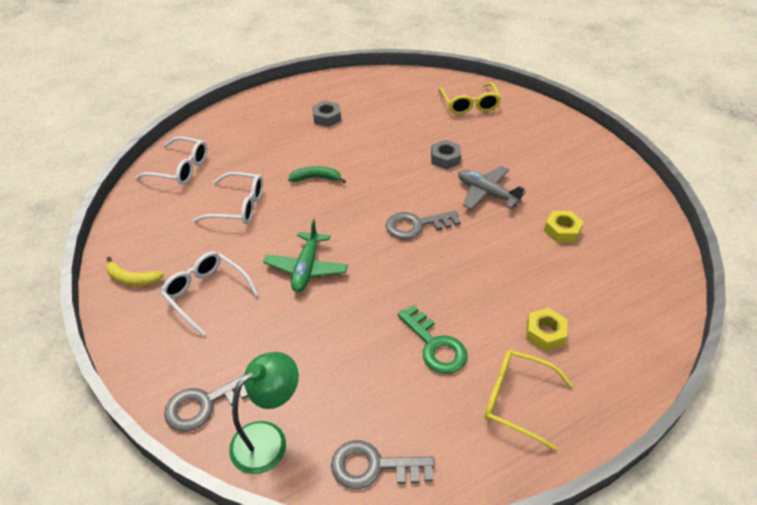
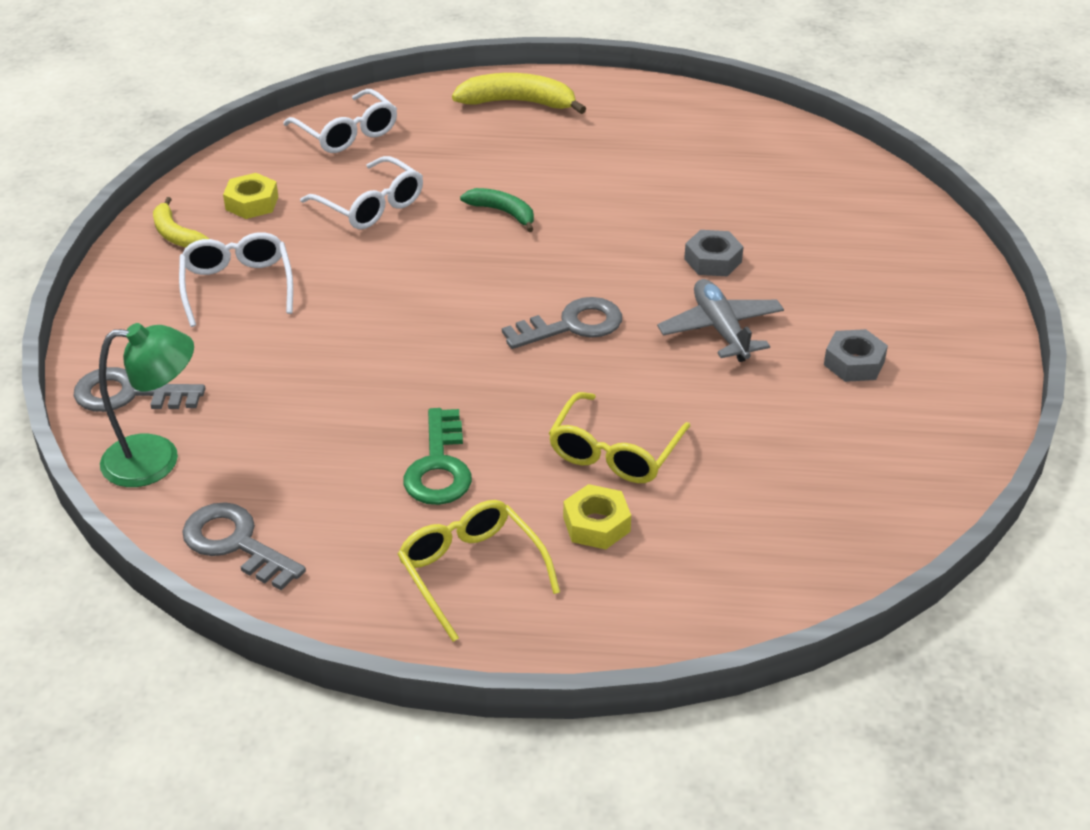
camera: 35 degrees right, 5 degrees down
green plane [263,219,348,292] -> none
grey nut [312,101,341,127] -> grey nut moved to [824,329,888,382]
grey key [386,211,461,240] -> grey key turned 135 degrees clockwise [502,297,622,349]
yellow glasses [438,82,501,115] -> yellow glasses moved to [549,392,690,483]
yellow nut [544,211,583,242] -> yellow nut moved to [223,173,278,219]
none -> yellow banana [452,73,586,114]

